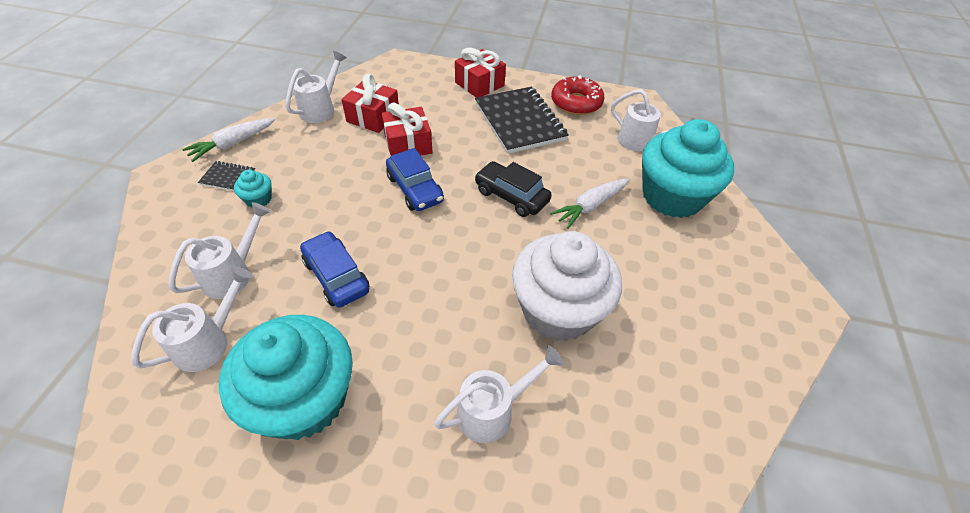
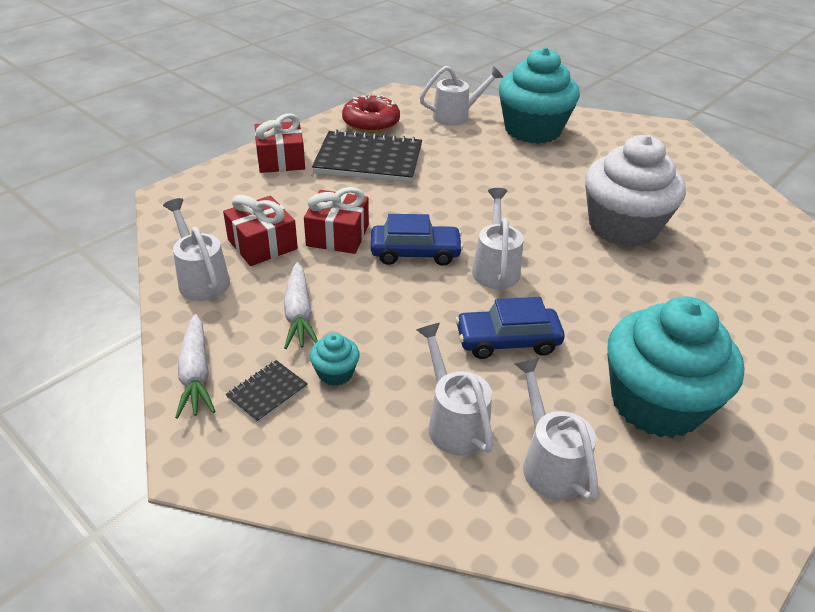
camera: 60 degrees left, 10 degrees down
white watering can [434,346,564,443] -> white watering can moved to [472,188,523,289]
black car [475,161,552,217] -> none
white carrot [550,179,629,229] -> white carrot moved to [284,262,318,349]

